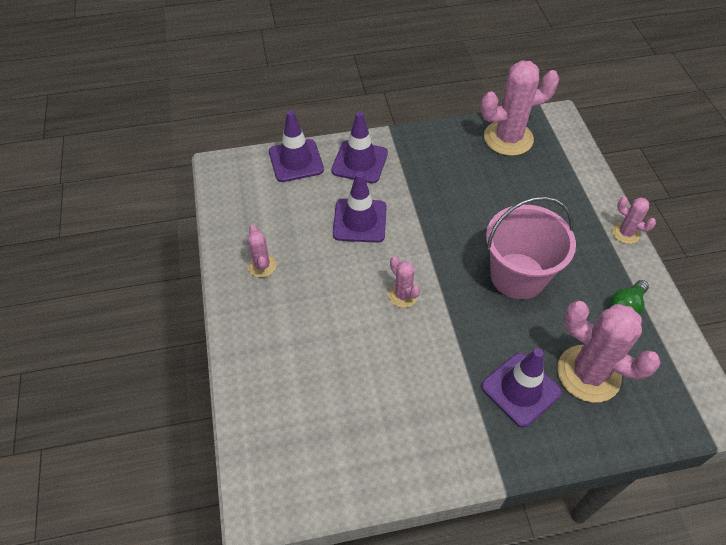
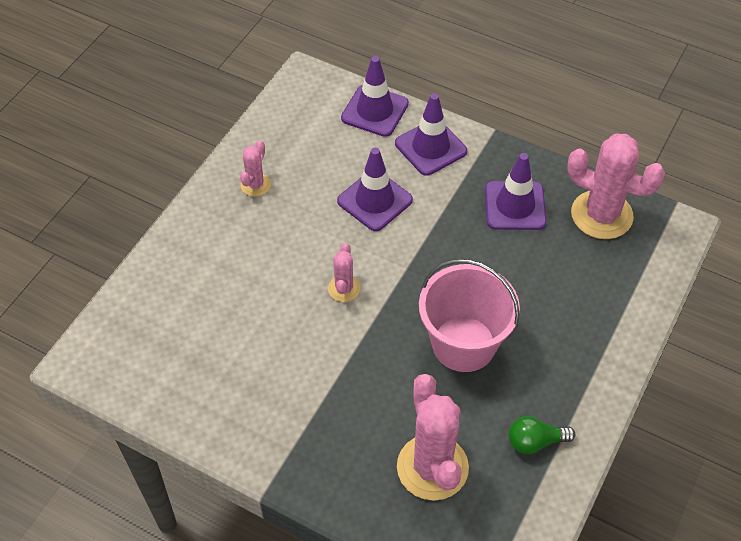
camera: 40 degrees right, 0 degrees up
purple traffic cone [481,348,562,427] -> purple traffic cone moved to [485,153,546,230]
pink cactus [612,196,656,244] -> none

